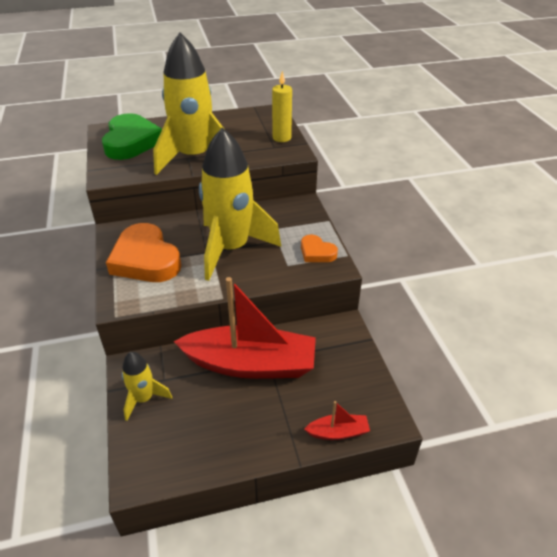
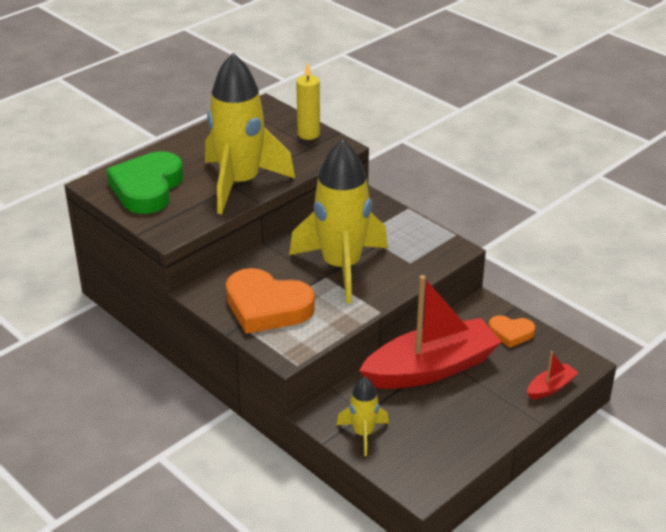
camera: 30 degrees left, 5 degrees down
green heart [102,113,162,160] -> green heart turned 135 degrees counterclockwise [106,151,183,214]
orange heart [301,235,338,262] -> orange heart moved to [489,315,535,348]

